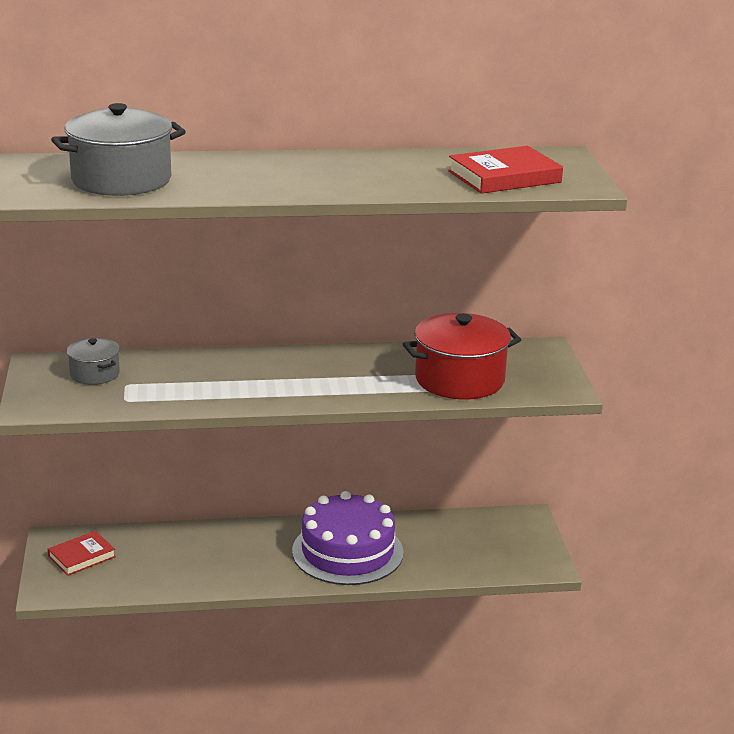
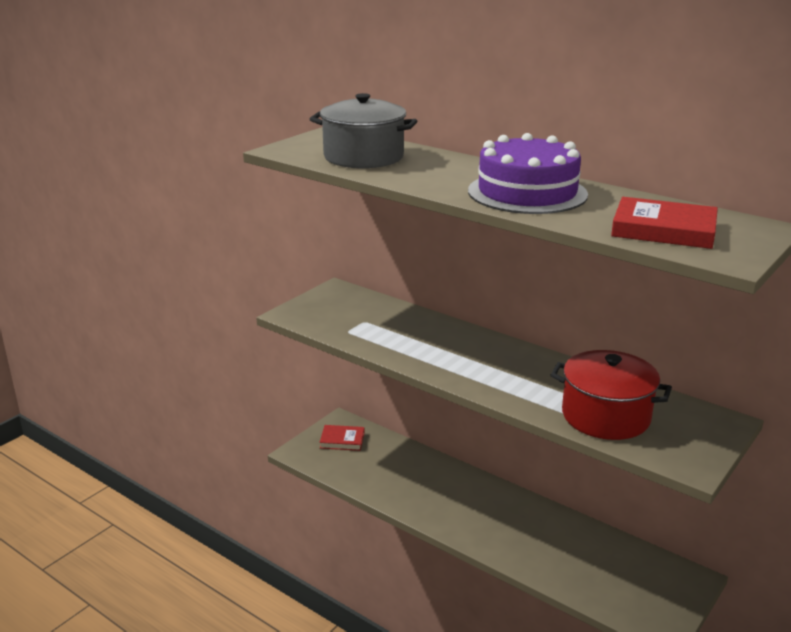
camera: 45 degrees right, 0 degrees up
grey pot [67,338,120,385] -> none
purple cake [292,491,404,585] -> purple cake moved to [468,133,588,214]

